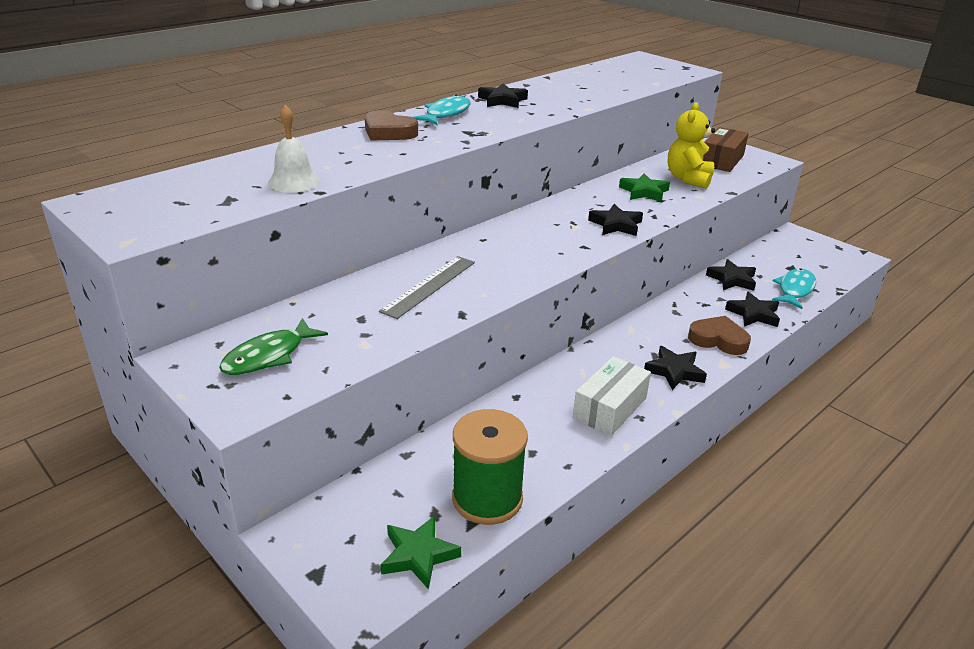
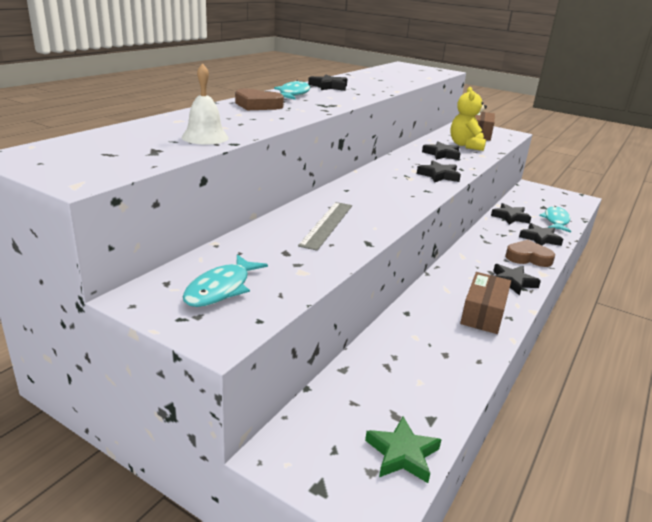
camera: 15 degrees left, 5 degrees down
green fish [219,318,328,375] -> turquoise fish [183,254,268,307]
green spool [452,409,528,525] -> none
white box [573,356,651,436] -> brown box [460,272,511,334]
green star [619,173,670,202] -> black star [422,141,461,160]

